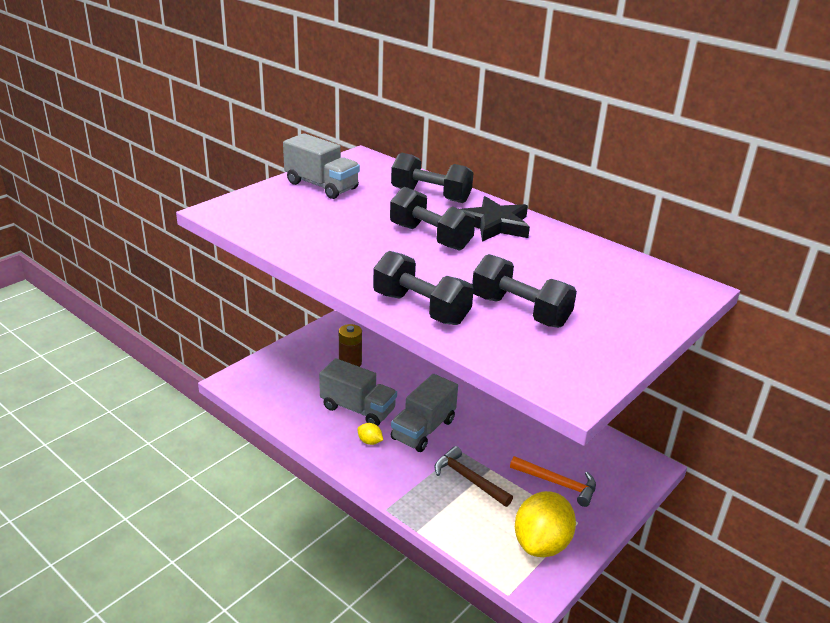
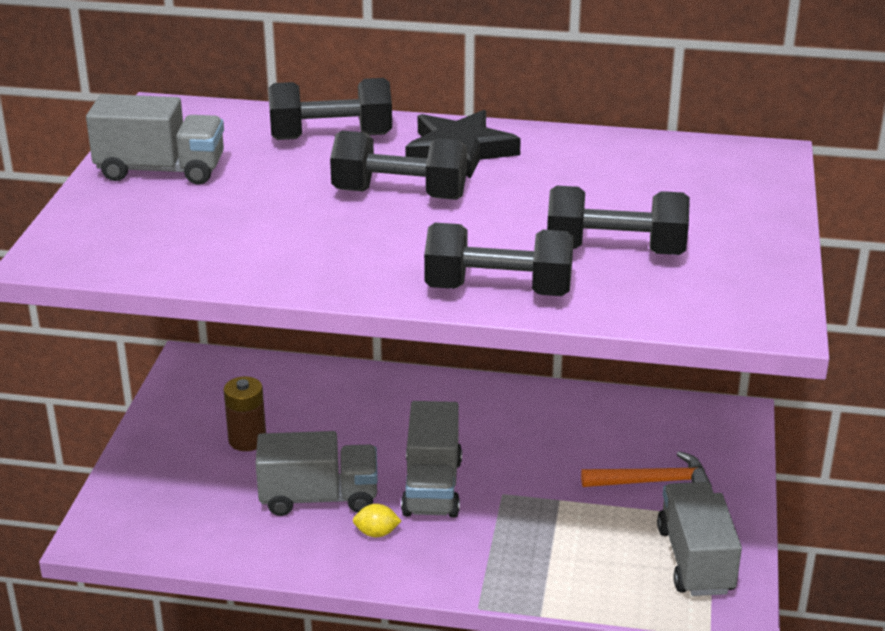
camera: 30 degrees left, 0 degrees up
brown hammer [434,446,513,507] -> none
yellow lemon [515,491,576,557] -> grey truck [657,482,742,596]

